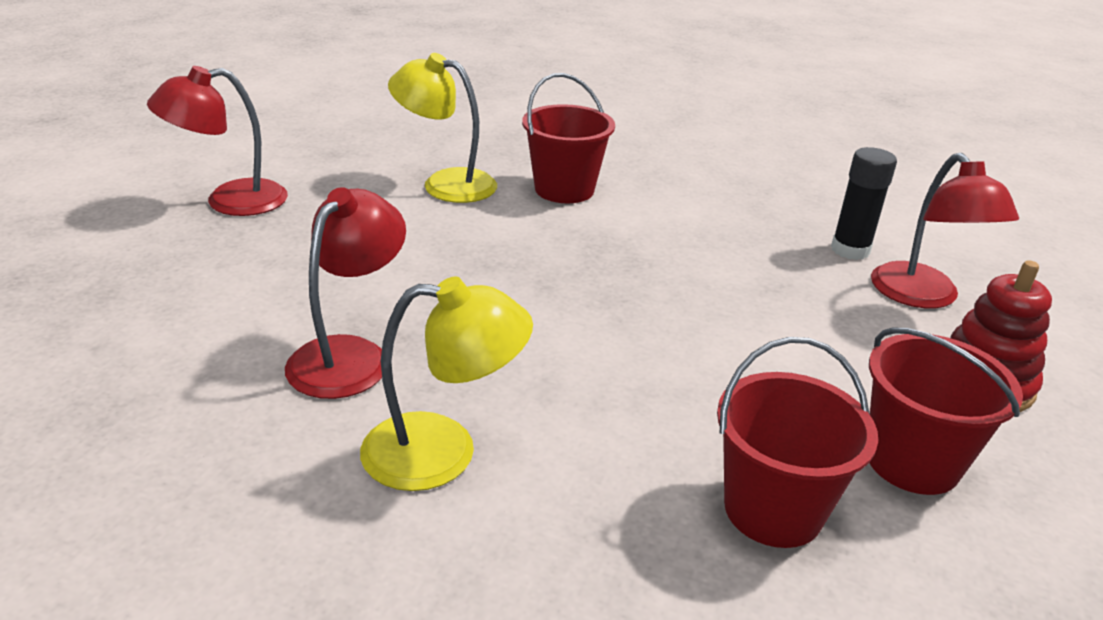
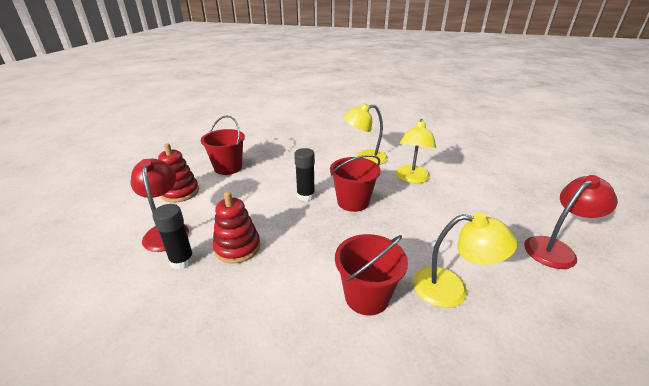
camera: 175 degrees right, 0 degrees up
red lamp [285,187,406,399] -> yellow lamp [395,119,436,183]
red bucket [717,337,878,548] -> red bucket moved to [330,155,381,212]
none -> red stacking toy [213,192,260,264]
none -> black glue stick [294,148,315,201]

